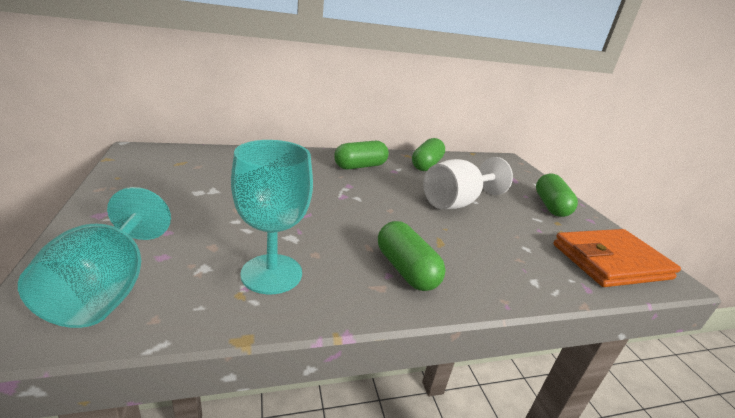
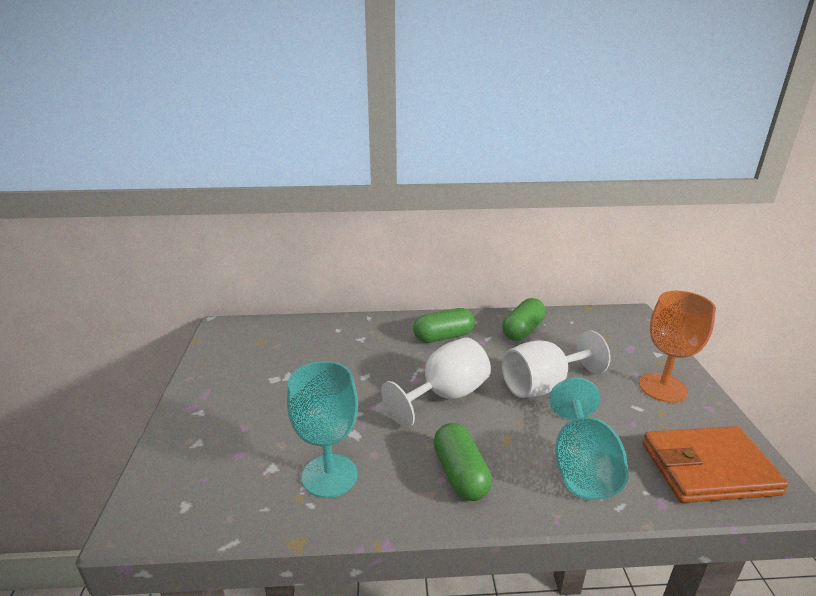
camera: 15 degrees right, 0 degrees up
turquoise goblet [18,187,171,328] -> turquoise goblet moved to [549,378,629,500]
green capsule [536,174,578,217] -> orange goblet [639,291,716,403]
none -> white goblet [381,337,491,428]

